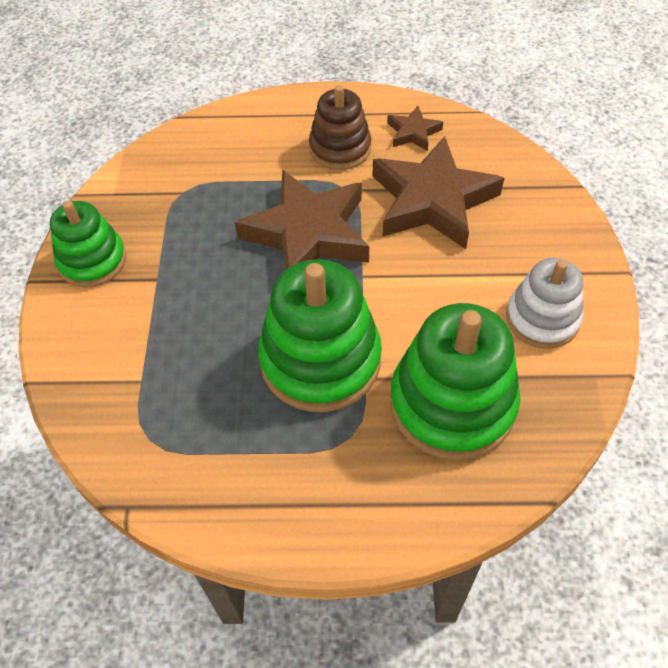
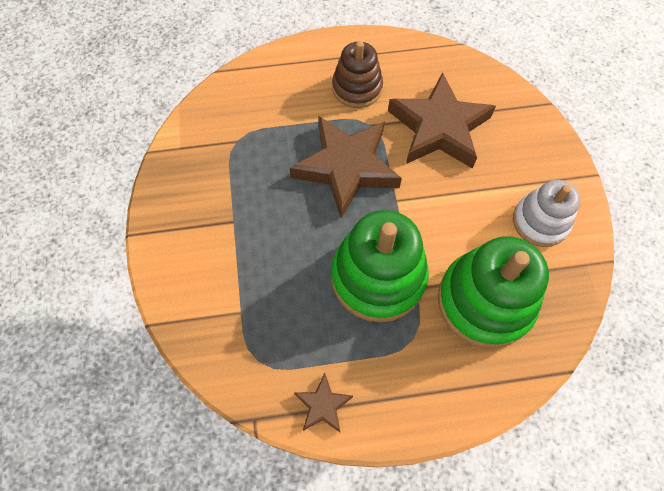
camera: 10 degrees left, 10 degrees up
green stacking toy [50,201,126,288] -> none
brown star [387,106,443,151] -> brown star moved to [294,373,353,432]

